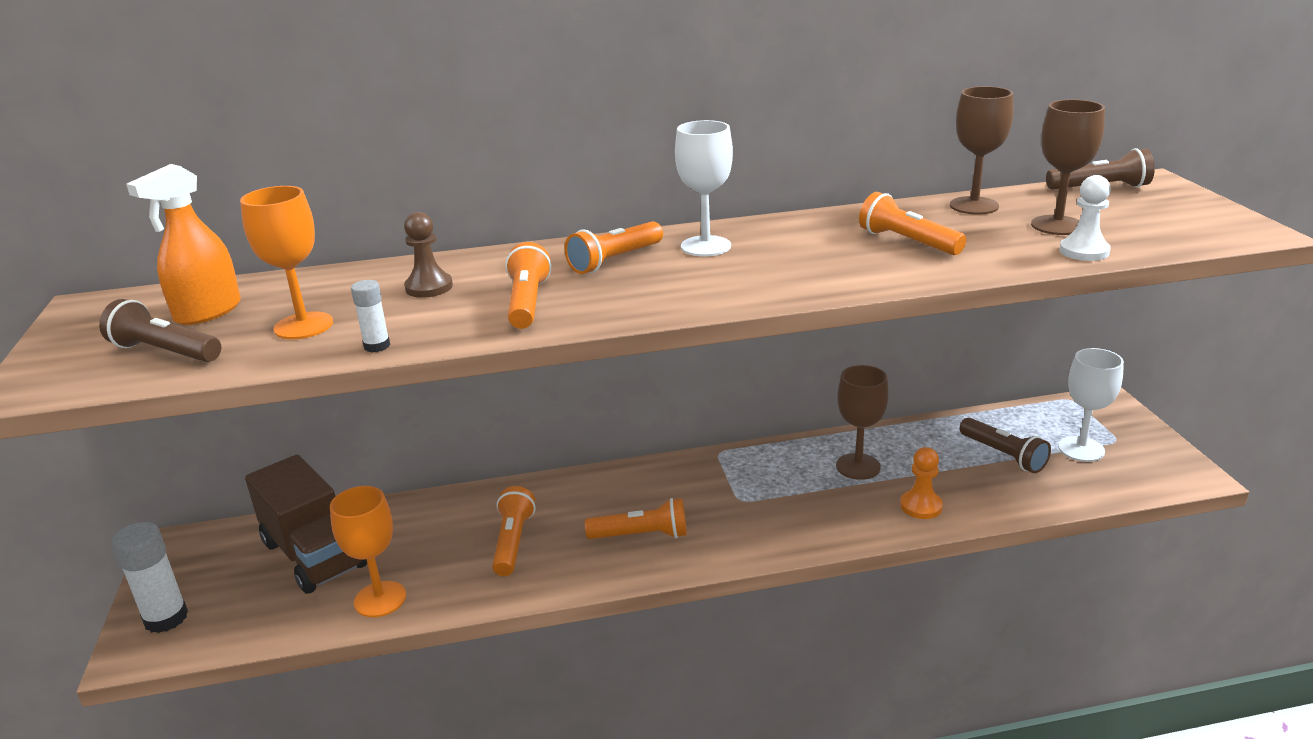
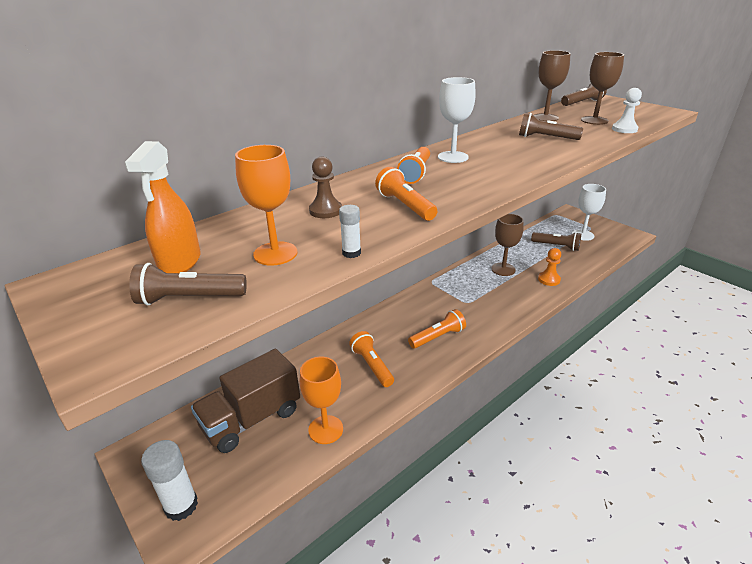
camera: 30 degrees left, 5 degrees up
brown truck [245,455,367,594] -> brown truck turned 120 degrees clockwise [191,349,300,453]
orange flashlight [859,192,966,255] -> brown flashlight [519,113,583,140]

